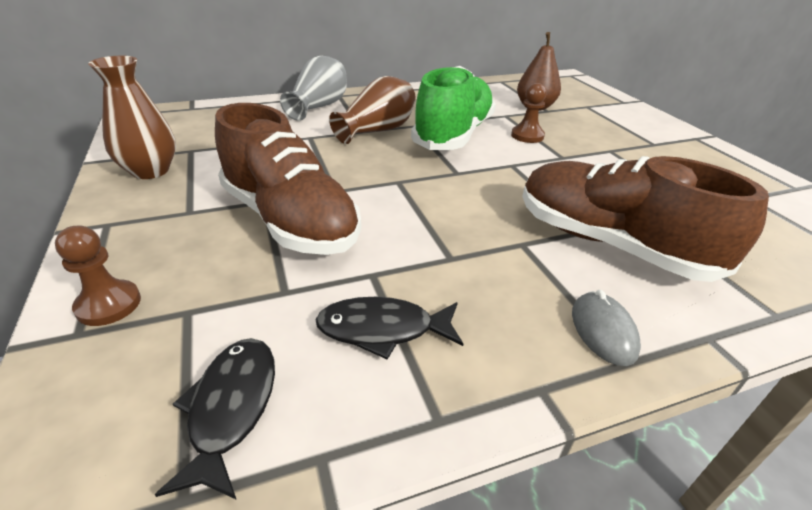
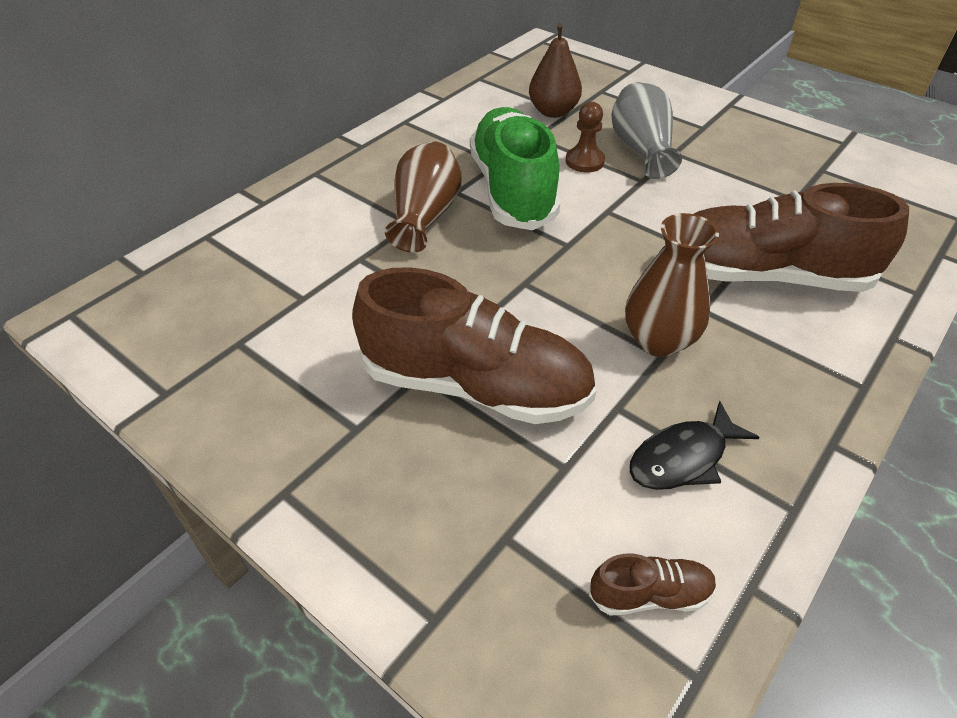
camera: 30 degrees left, 10 degrees up
brown pawn [55,226,141,326] -> none
brown vase [88,56,176,179] -> brown vase moved to [625,213,719,357]
black fish [155,338,275,500] -> brown shoe [589,554,717,615]
grey vase [280,56,347,121] -> grey vase moved to [612,82,682,179]
grey mouse [572,290,641,366] -> none

